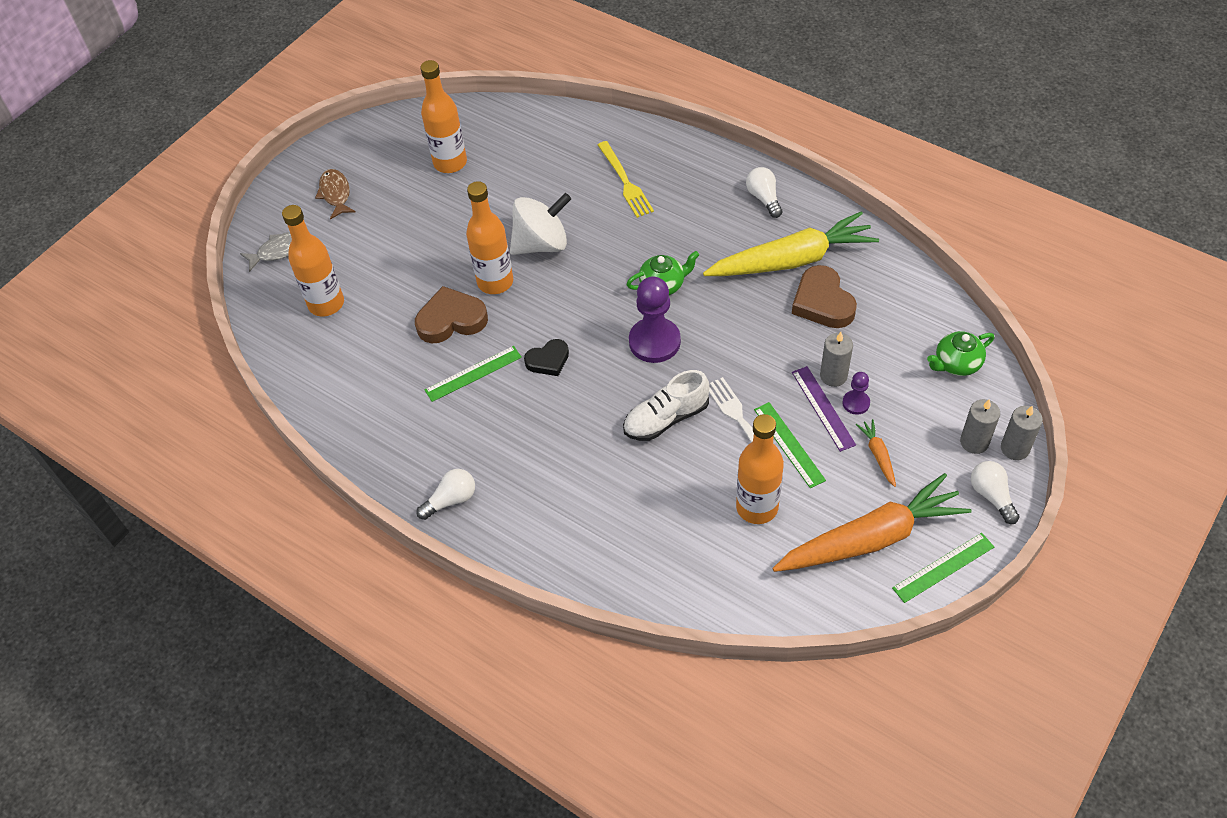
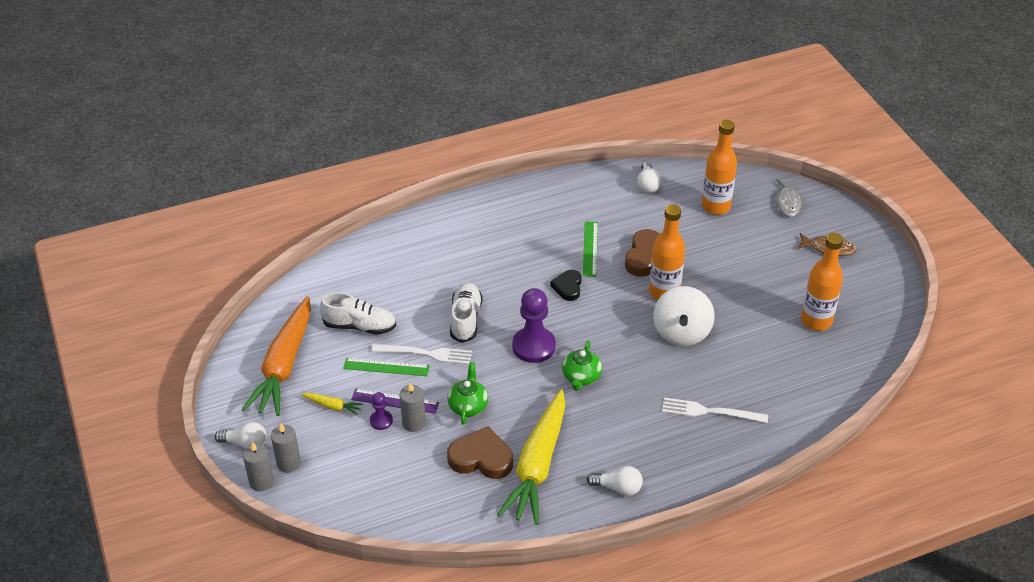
camera: 120 degrees right, 10 degrees down
white light bulb [417,469,475,520] -> white light bulb moved to [637,162,661,193]
yellow fork [598,141,654,218] -> white fork [662,398,768,423]
orange bottle [736,414,784,524] -> white shoe [320,292,396,335]
orange carrot [856,419,896,487] -> yellow carrot [301,393,363,416]
green ruler [892,533,994,603] -> none
green teapot [927,331,994,376] -> green teapot moved to [447,362,488,425]

